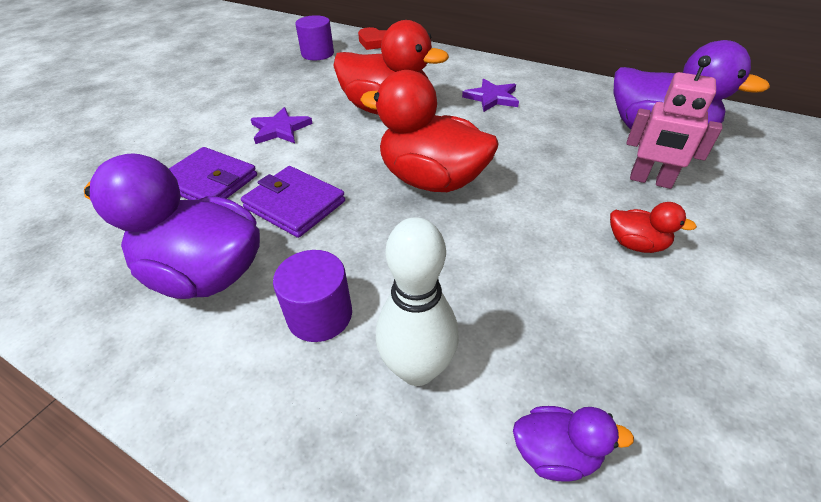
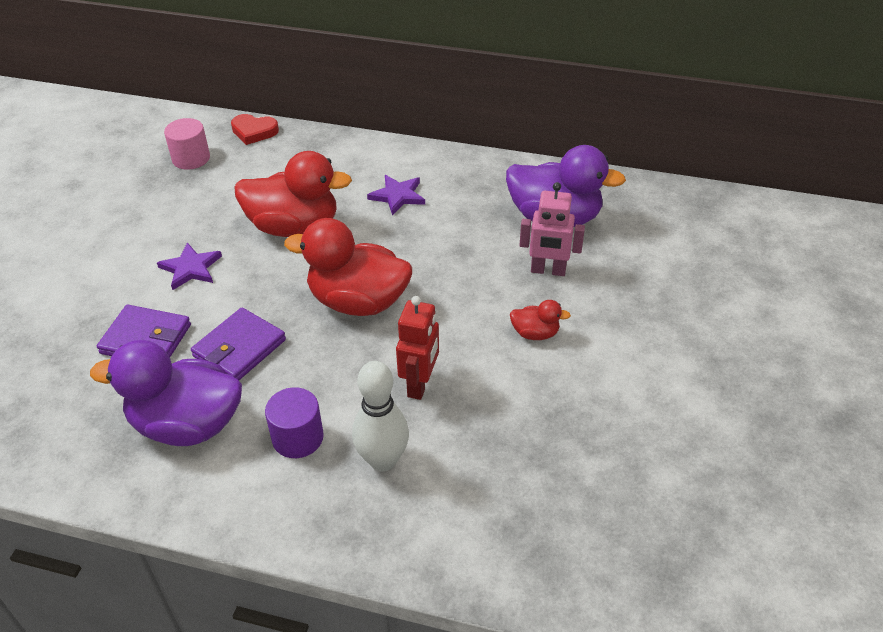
camera: 15 degrees left, 0 degrees up
purple wallet [241,166,345,238] -> purple wallet turned 75 degrees counterclockwise [191,308,286,381]
purple cylinder [295,15,334,60] -> pink cylinder [164,118,210,170]
purple duck [513,406,634,482] -> none
none -> red robot [396,296,439,400]

